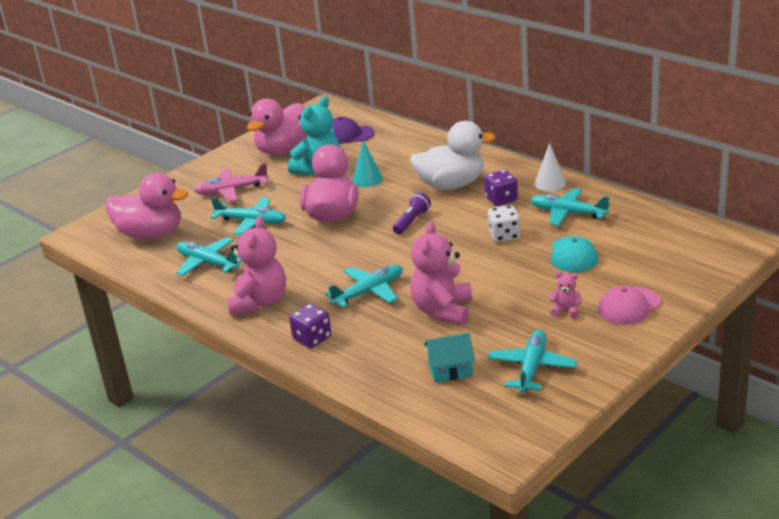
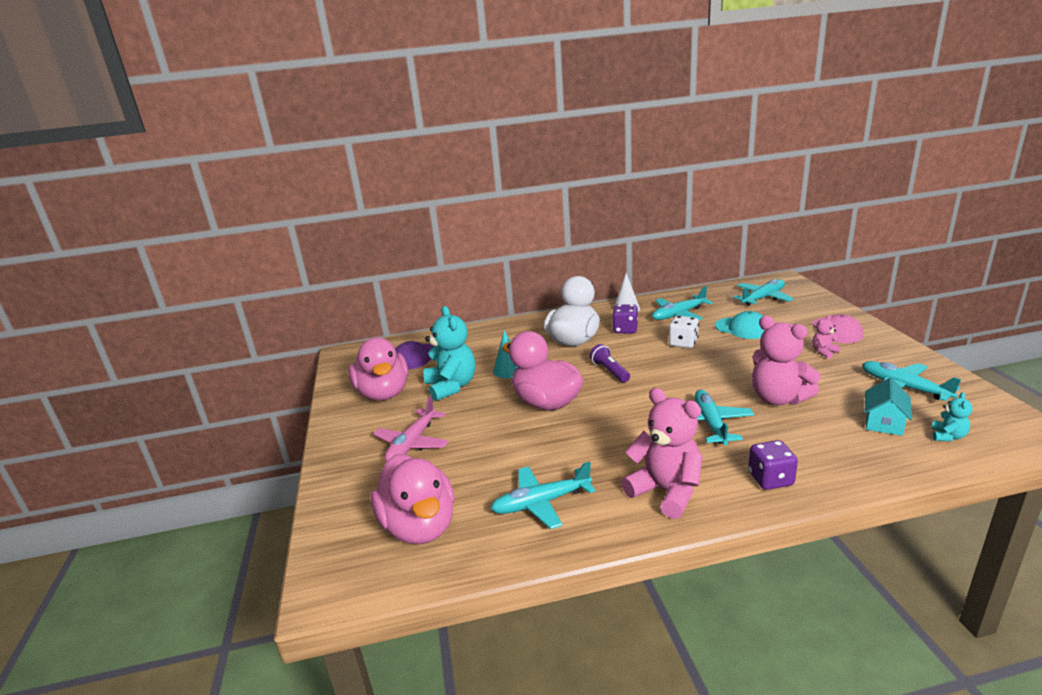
camera: 55 degrees left, 5 degrees down
pink duck [105,173,188,239] -> pink duck turned 105 degrees clockwise [370,454,454,544]
turquoise plane [210,197,286,235] -> turquoise plane moved to [734,279,794,306]
none -> turquoise teddy bear [931,392,972,441]

